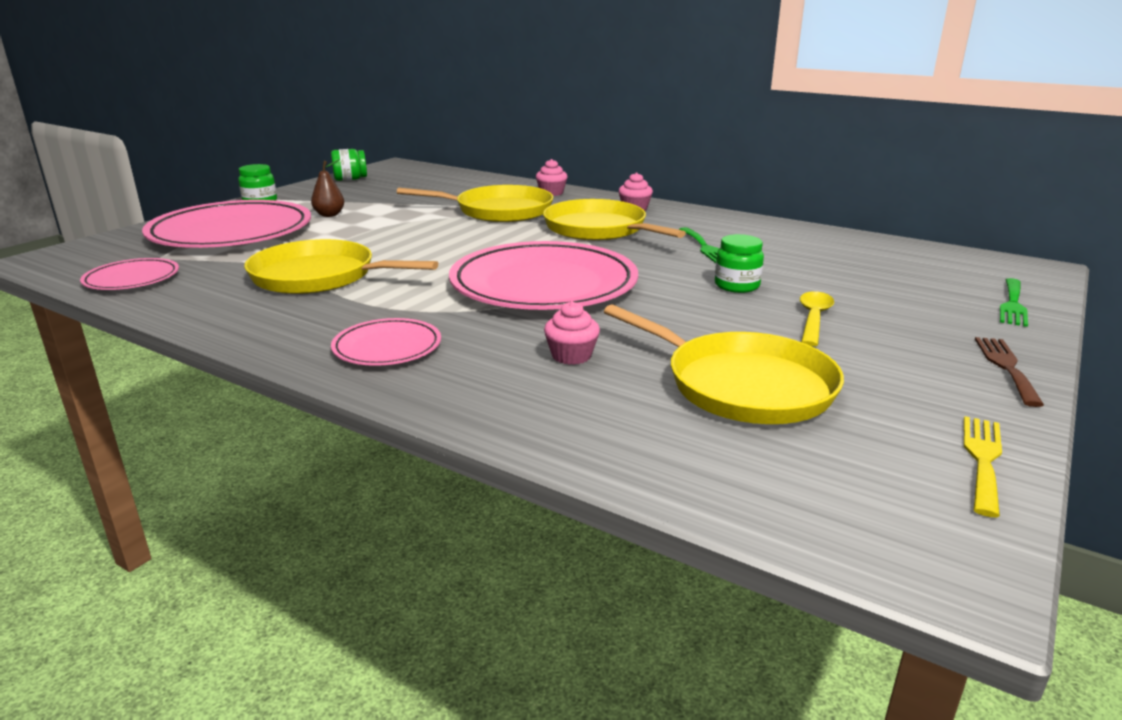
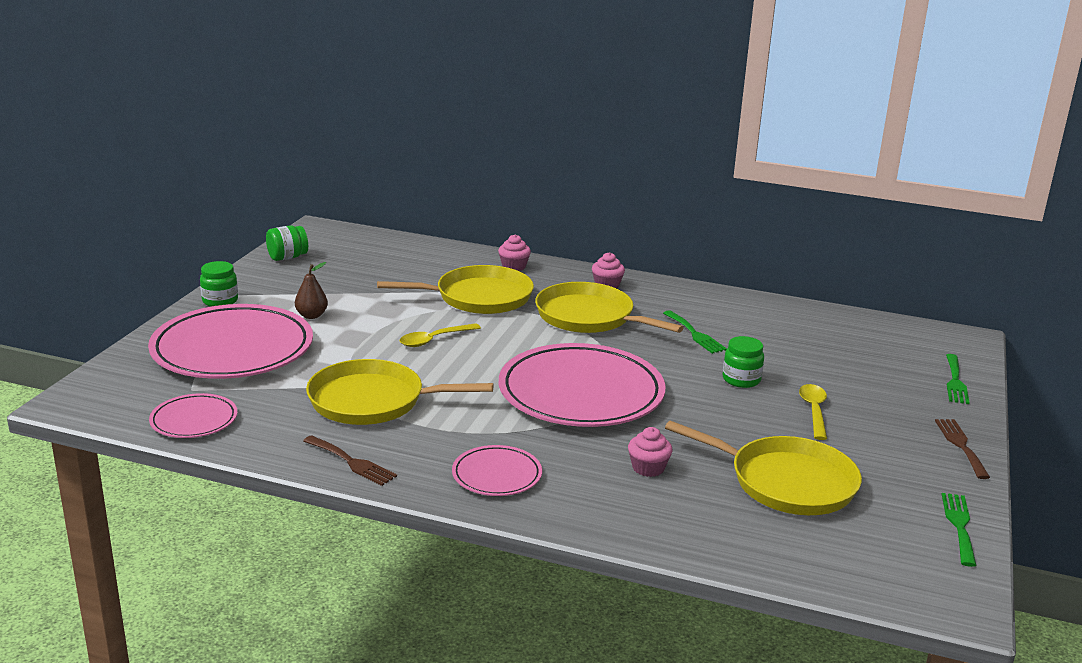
camera: 15 degrees left, 0 degrees up
yellow fork [964,416,1002,518] -> green fork [941,493,976,567]
none -> brown fork [303,435,397,486]
none -> yellow spoon [400,323,481,347]

